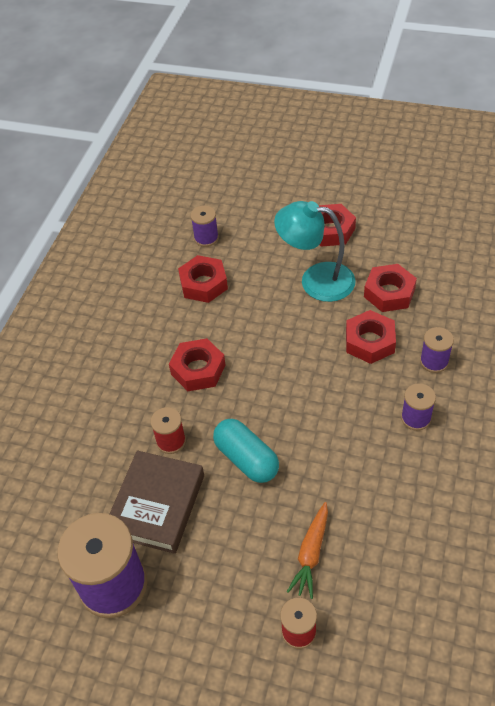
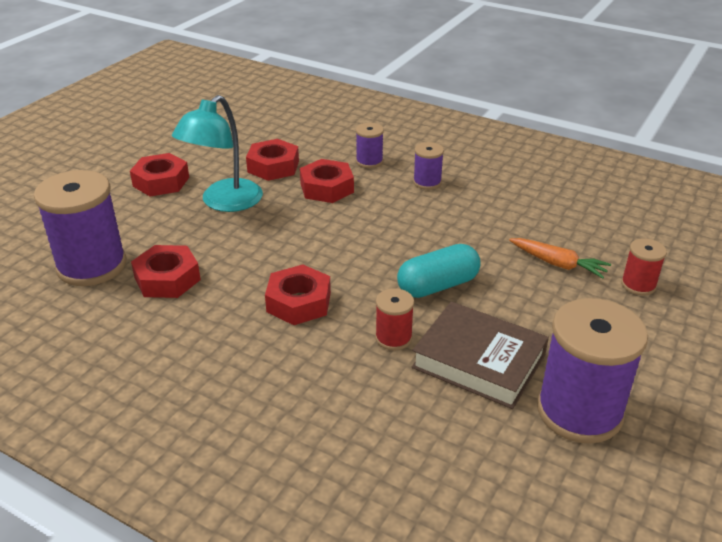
camera: 80 degrees left, 15 degrees down
purple spool [190,205,219,247] -> purple spool [34,170,126,286], size x2.06

